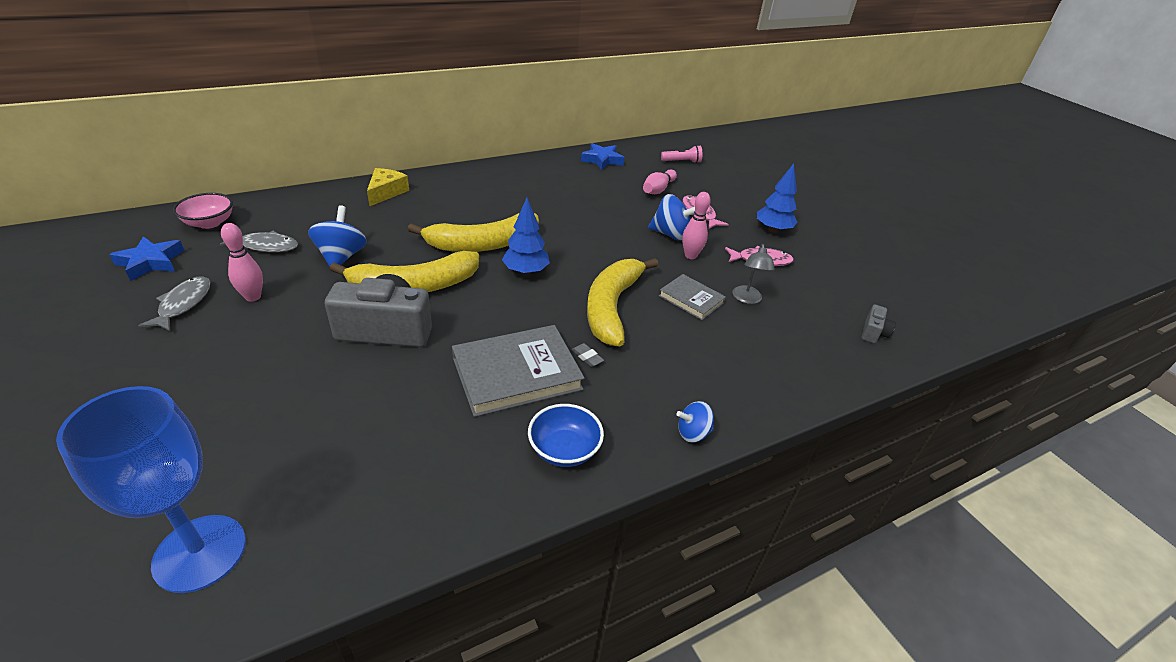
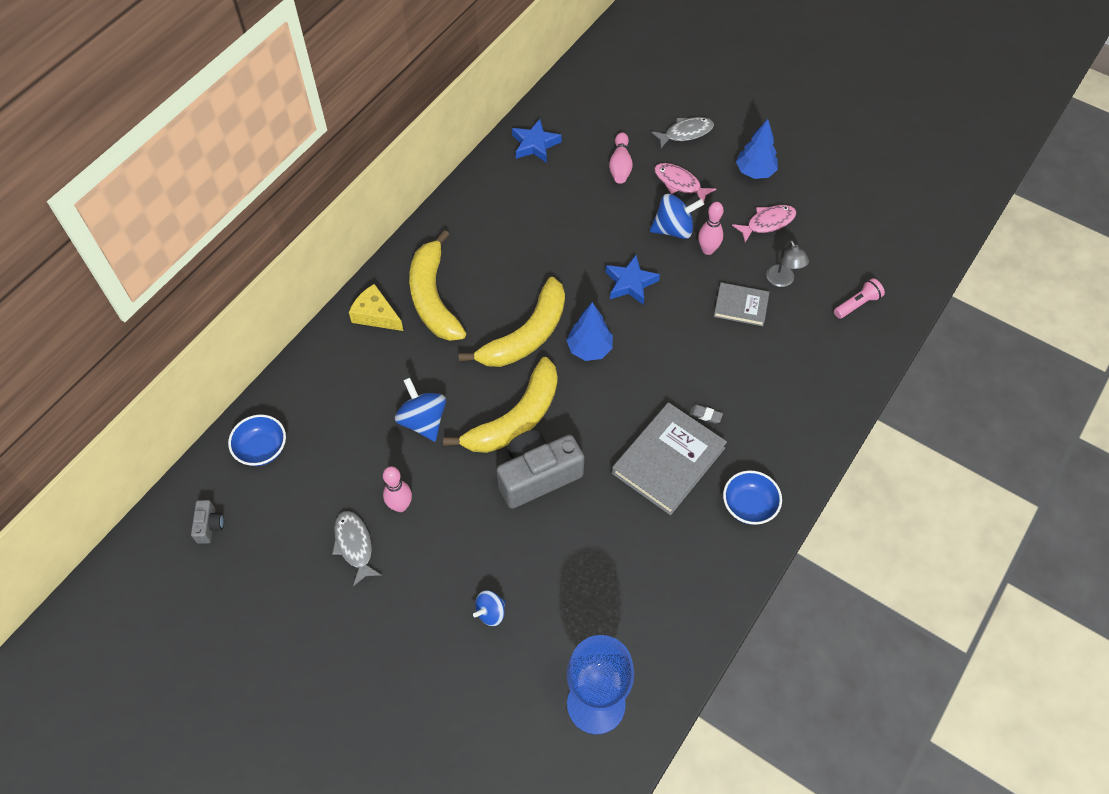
camera: 25 degrees left, 20 degrees up
blue star [109,236,184,281] -> blue star moved to [605,255,660,305]
pink bowl [173,193,233,229] -> blue bowl [228,415,286,466]
grey fish [219,231,298,253] -> grey fish moved to [651,117,714,148]
yellow cheese [367,168,409,207] -> yellow cheese turned 45 degrees counterclockwise [349,284,404,331]
yellow banana [587,258,658,347] -> yellow banana moved to [409,230,466,341]
pink flashlight [661,145,702,163] -> pink flashlight moved to [834,278,885,319]
blue spinning top [676,401,714,443] -> blue spinning top moved to [473,590,506,626]
grey camera [862,304,896,343] -> grey camera moved to [191,500,224,544]

